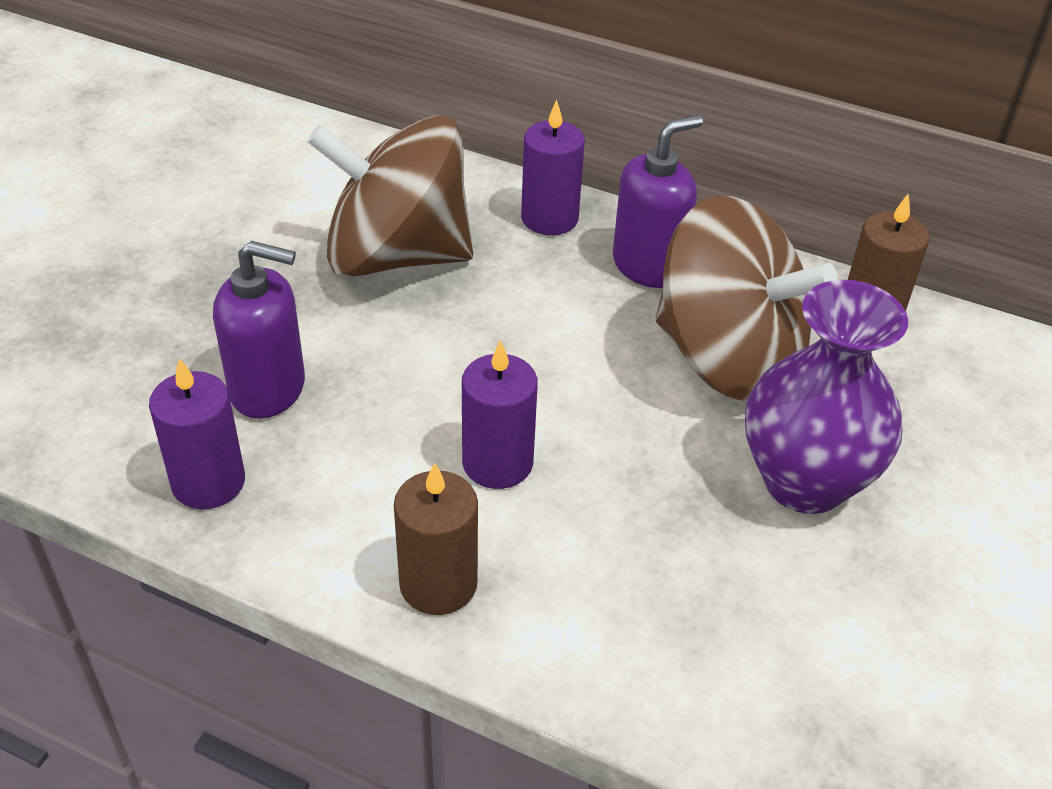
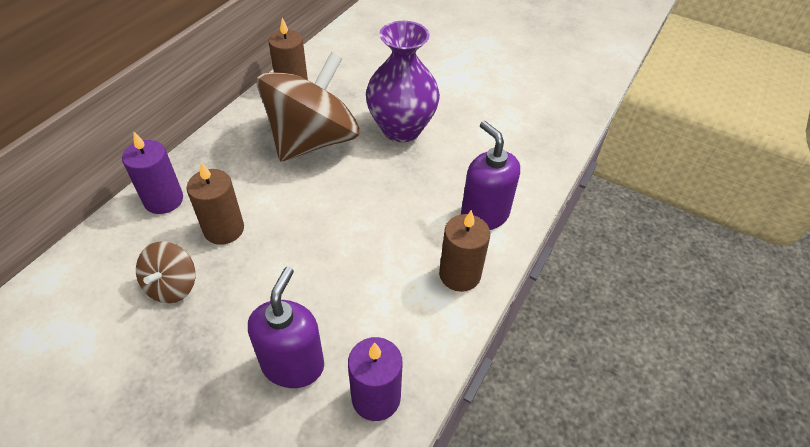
camera: 85 degrees left, 5 degrees up
brown spinning top [307,116,473,277] -> brown spinning top [136,241,195,303], size x0.46
purple candle [462,340,538,489] -> none
purple soap dispenser [613,115,703,288] -> purple soap dispenser moved to [461,121,520,230]
none -> brown candle [187,162,244,245]

